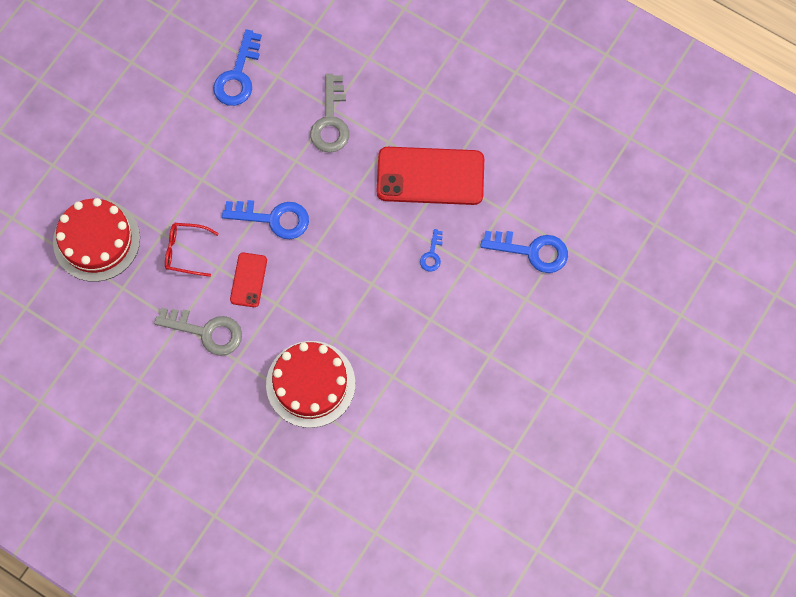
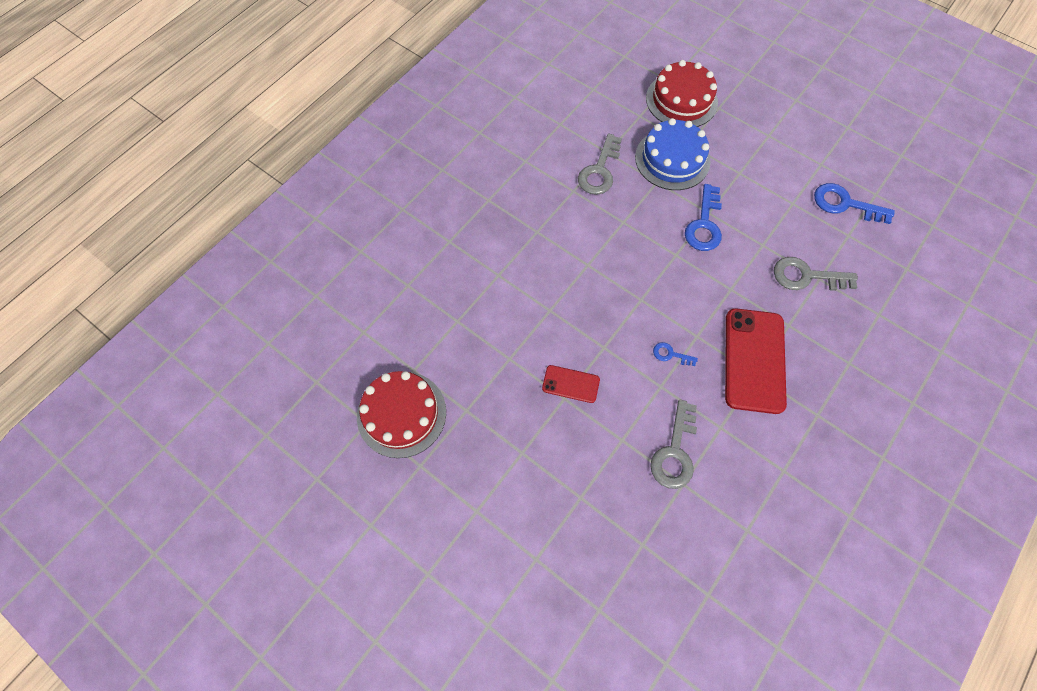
camera: 95 degrees right, 5 degrees down
red glasses [165,223,219,277] -> blue cake [635,118,711,190]
red phone [230,253,267,307] -> red phone moved to [542,365,600,403]
red cake [266,341,355,428] -> red cake moved to [357,371,446,458]
blue key [480,231,568,273] -> grey key [650,400,697,489]

